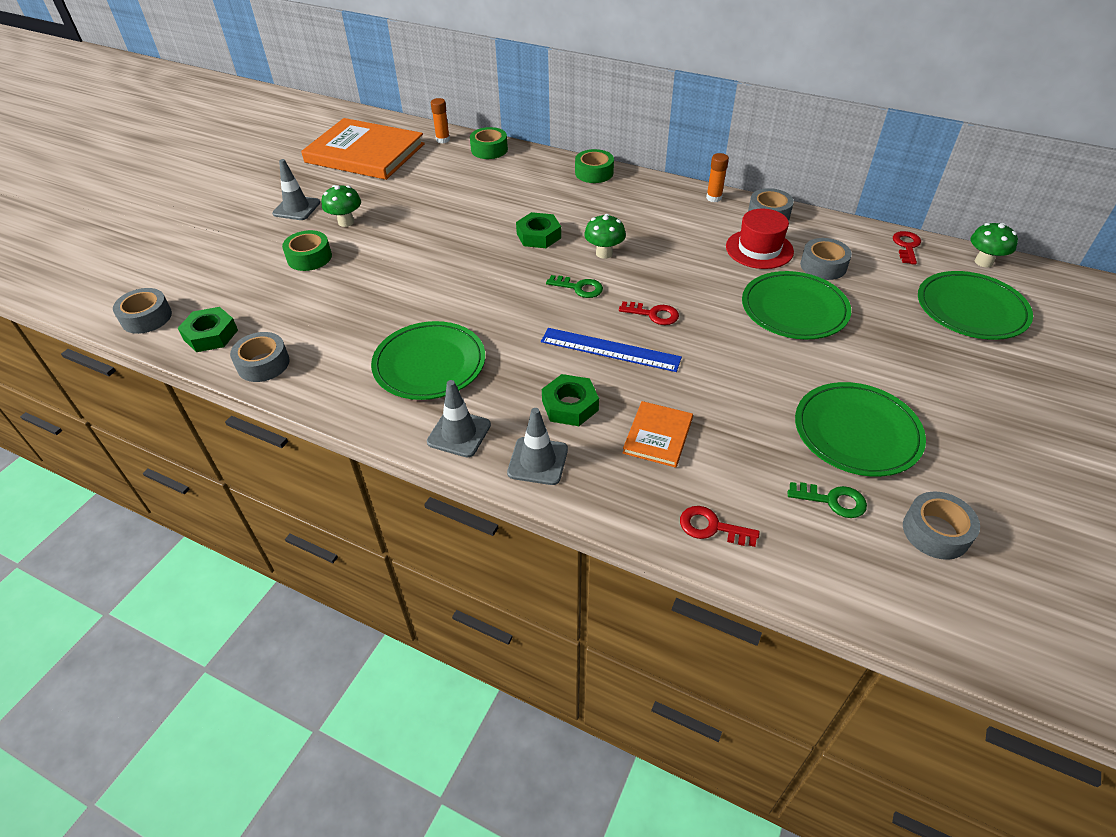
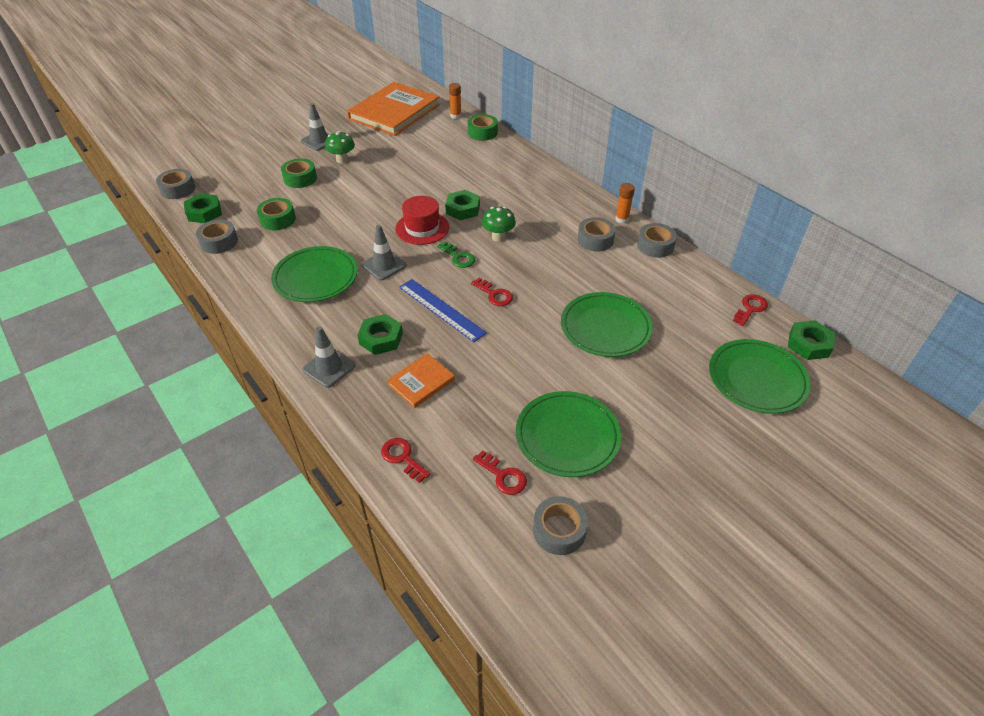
camera: 25 degrees right, 0 degrees up
orange book [301,118,425,180] -> orange book turned 75 degrees clockwise [347,82,440,136]
grey traffic cone [427,380,491,457] -> grey traffic cone moved to [362,225,407,280]
green tape [575,149,614,183] -> green tape moved to [257,198,296,230]
red hat [726,209,794,269] -> red hat moved to [395,196,449,245]
green key [788,482,867,518] -> red key [473,450,527,495]
grey tape [800,238,852,280] -> grey tape moved to [578,217,616,251]
green mushroom [970,223,1018,268] -> green nut [788,320,835,360]

